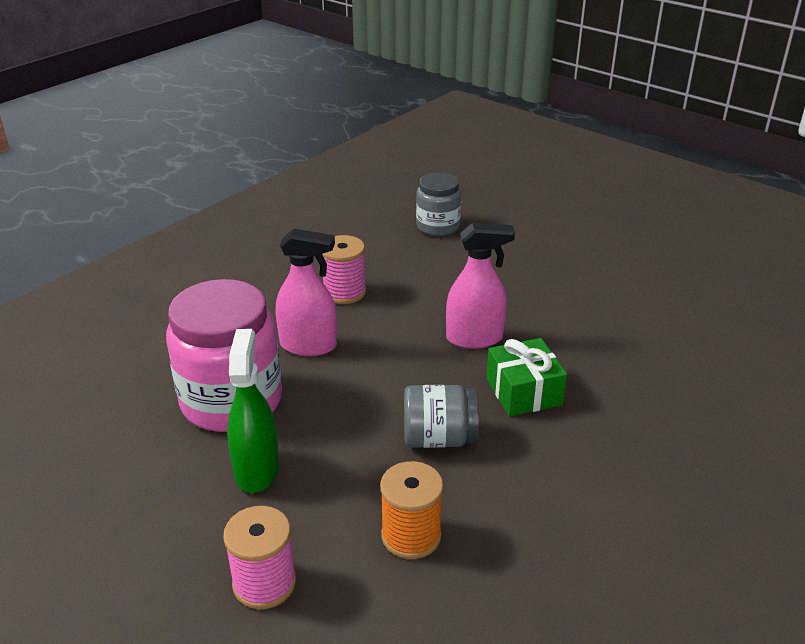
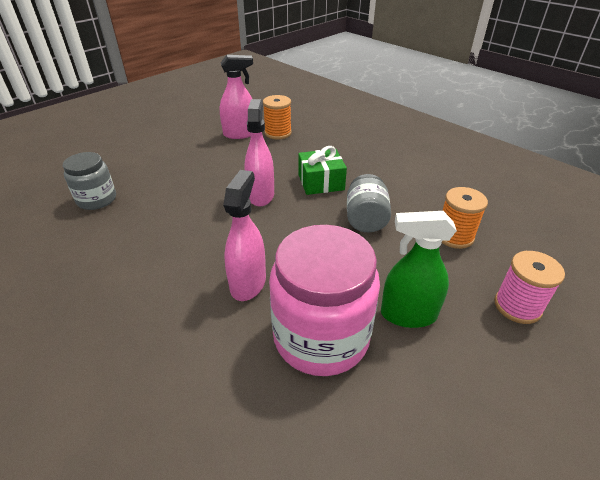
camera: 85 degrees left, 5 degrees up
pink spool [322,235,366,304] -> none
none -> pink spray bottle [220,55,253,139]
none -> orange spool [263,95,292,140]

